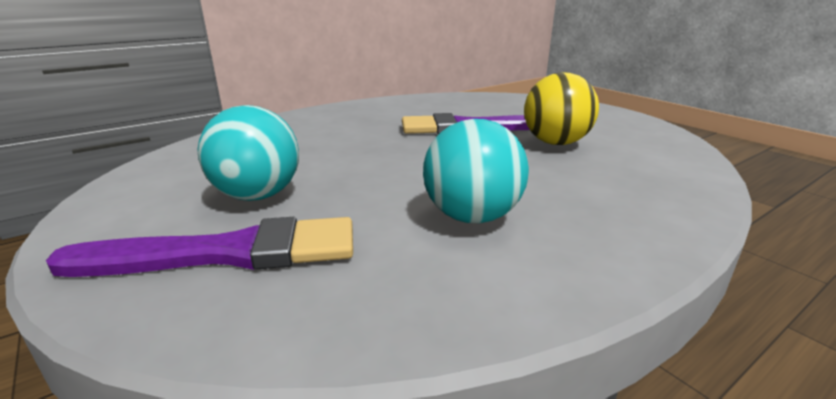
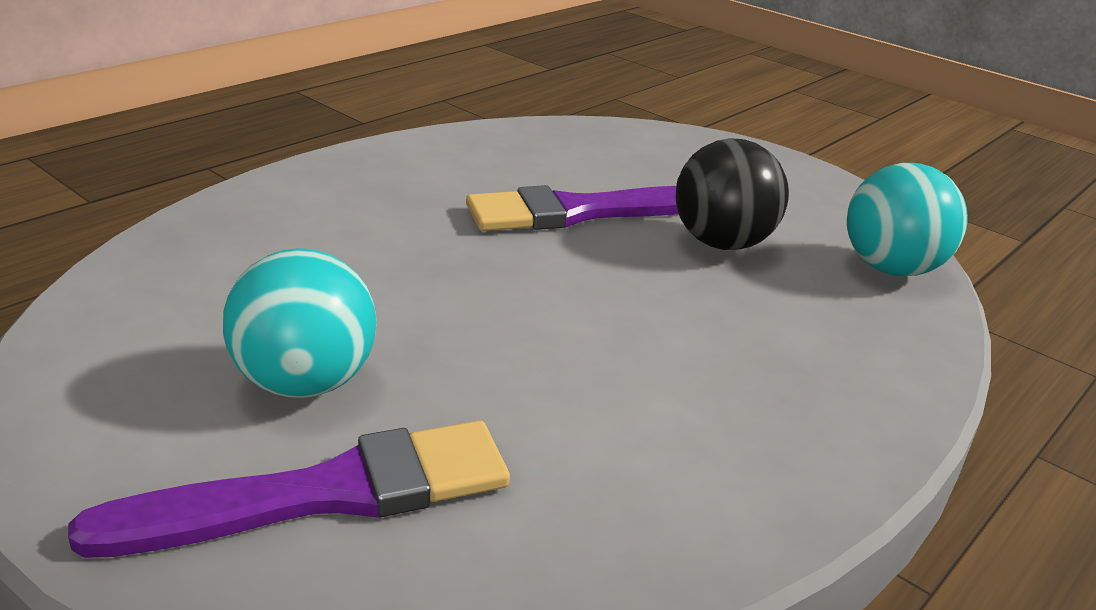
camera: 15 degrees left, 5 degrees up
turquoise ball [423,119,529,223] -> turquoise ball moved to [847,163,968,276]
yellow ball [524,72,599,145] -> black ball [676,138,789,250]

